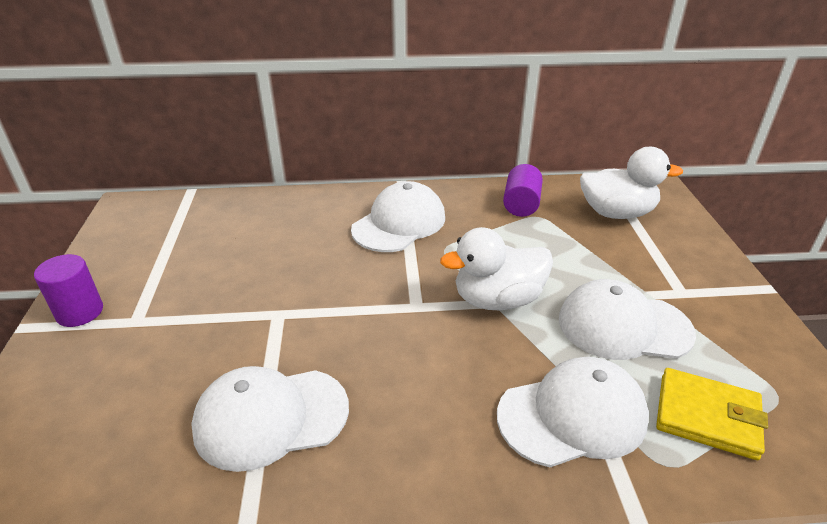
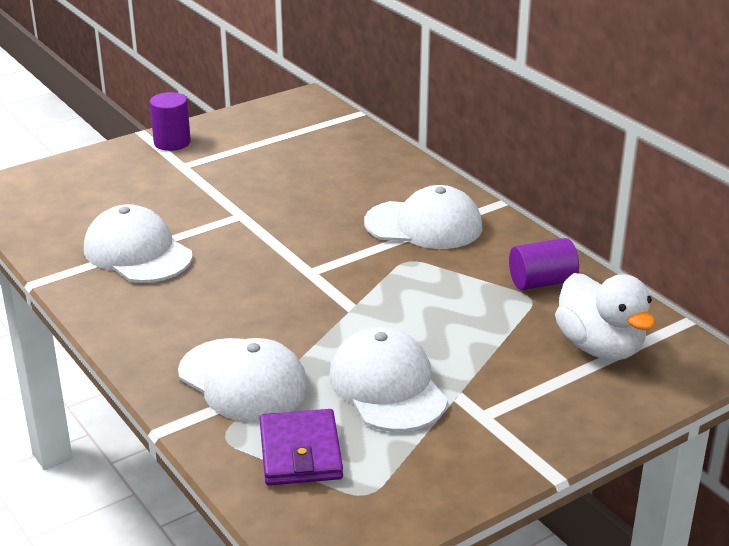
camera: 60 degrees right, 5 degrees down
white duck [440,227,553,310] -> none
yellow wallet [656,368,768,460] -> purple wallet [260,409,343,485]

